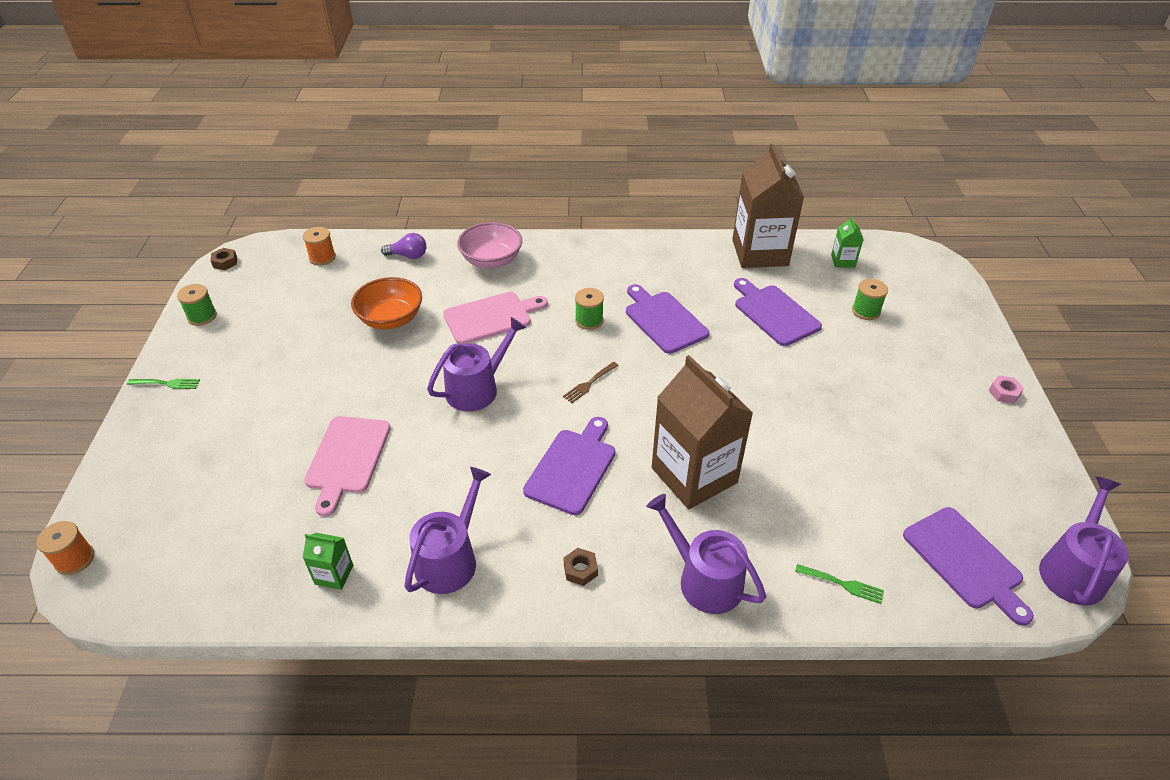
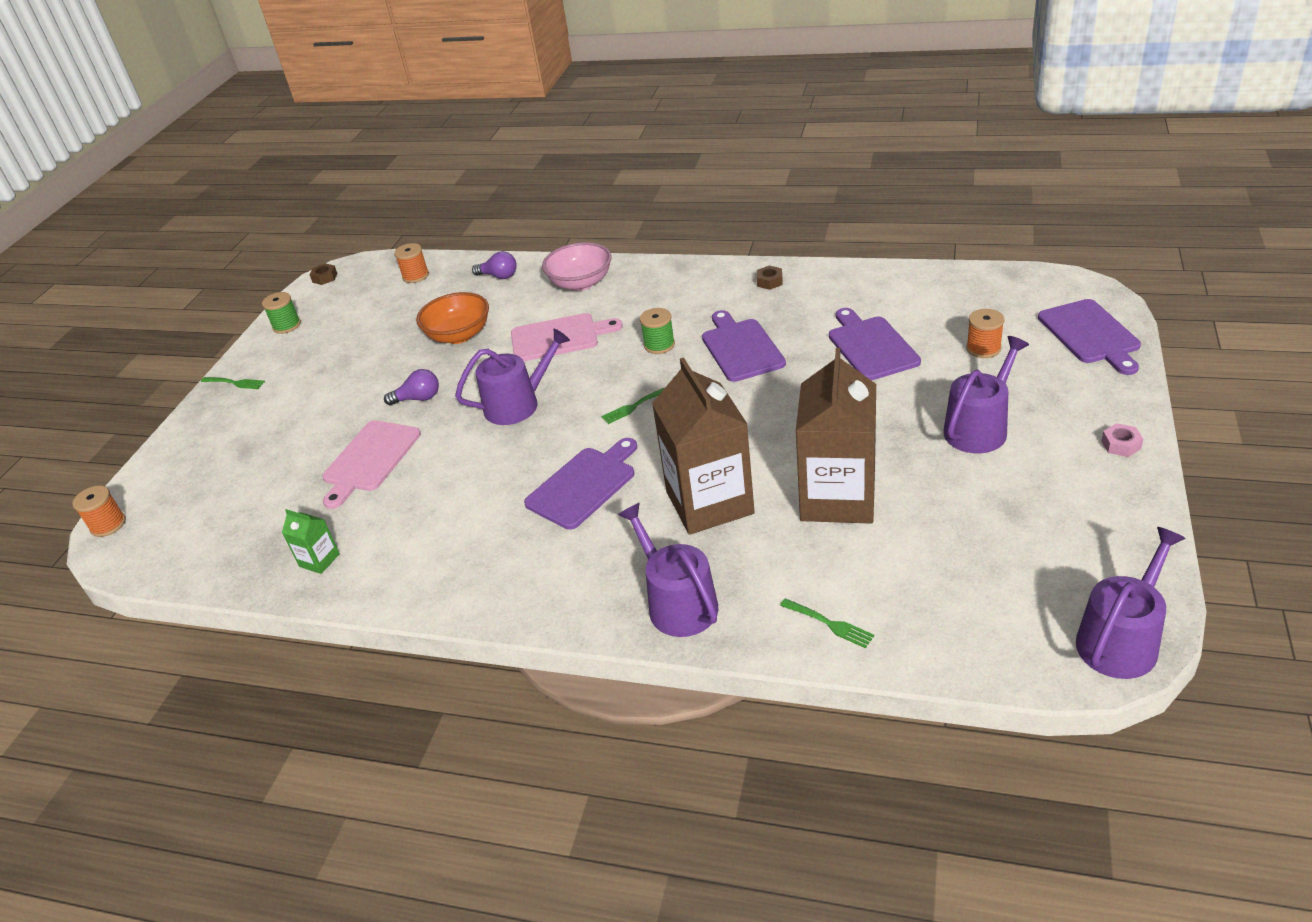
camera: 20 degrees right, 5 degrees down
purple watering can [404,467,491,594] -> purple watering can moved to [943,336,1029,453]
brown fork [563,362,619,403] -> green fork [601,388,665,424]
brown nut [564,548,598,586] -> brown nut moved to [757,266,783,290]
brown carton [732,144,804,268] -> brown carton moved to [796,348,876,524]
green carton [831,216,864,267] -> none
green spool [852,279,888,320] -> orange spool [966,309,1005,358]
purple cutting board [903,507,1034,626] -> purple cutting board moved to [1038,299,1141,375]
none -> purple light bulb [384,369,439,405]

